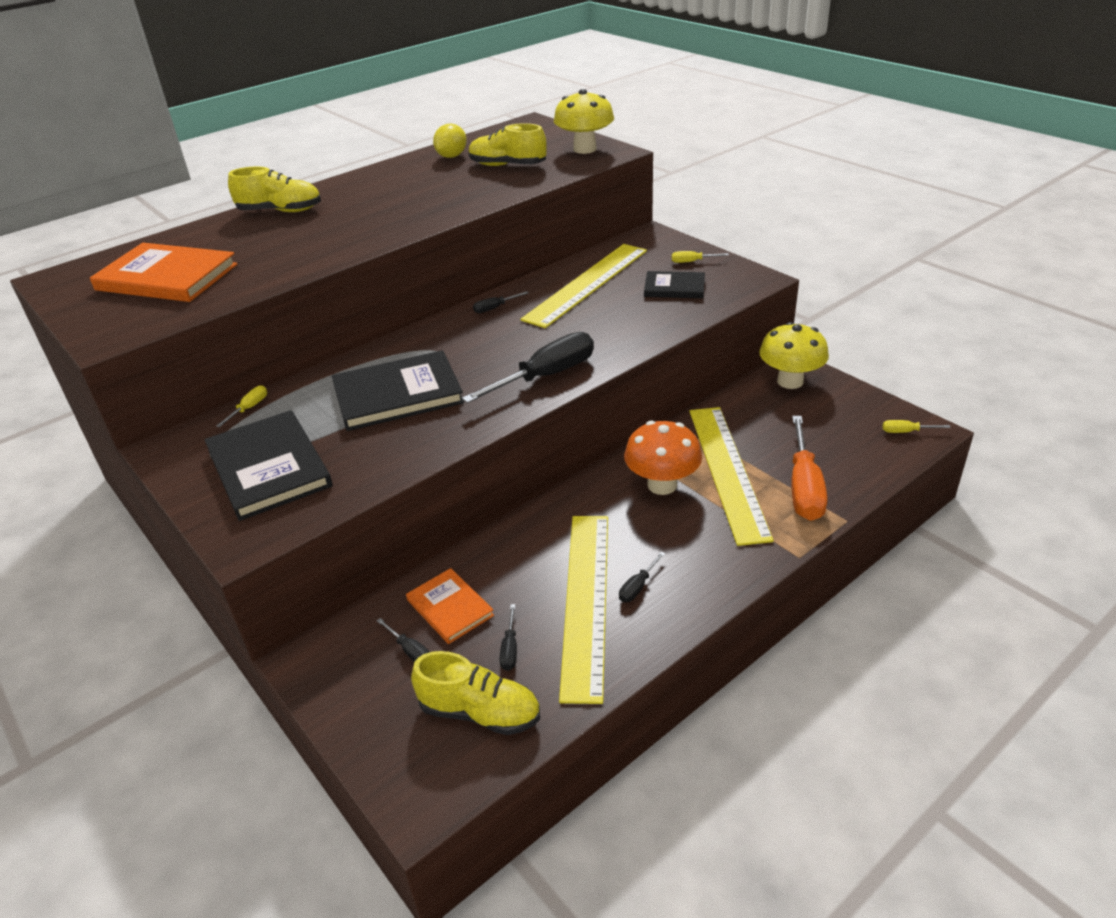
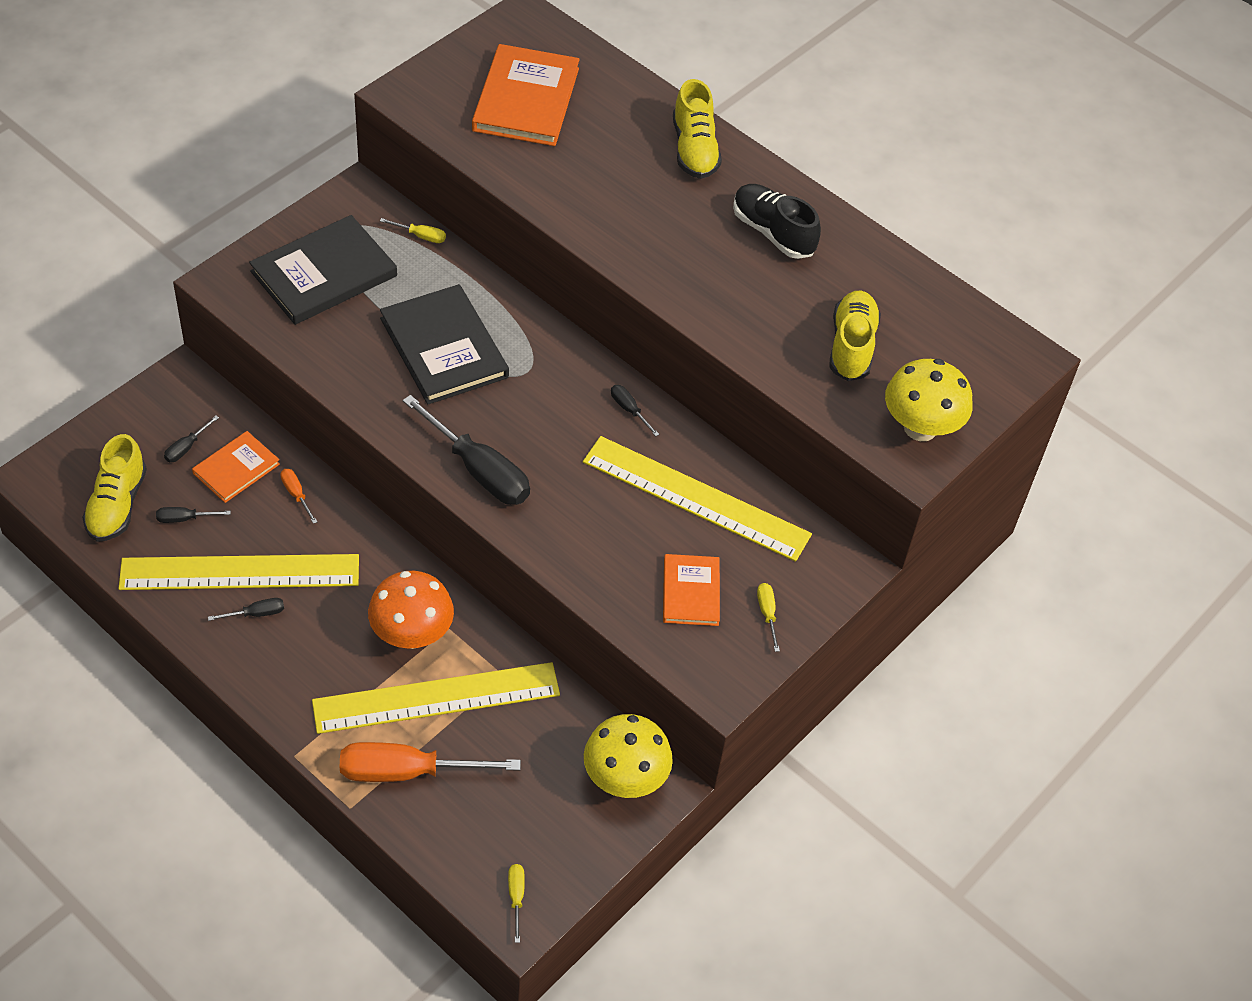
camera: 75 degrees right, 15 degrees up
yellow lemon [433,124,467,158] -> none
black screwdriver [619,552,665,602] -> black screwdriver turned 135 degrees clockwise [208,598,284,621]
black book [644,271,705,298] -> orange book [663,554,720,626]
none -> orange screwdriver [280,469,317,524]
none -> black shoe [733,184,821,259]

